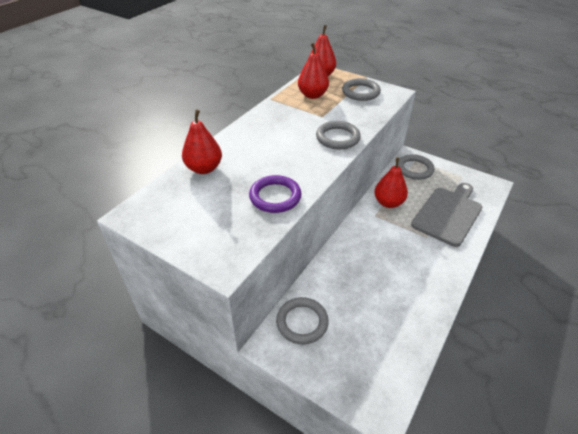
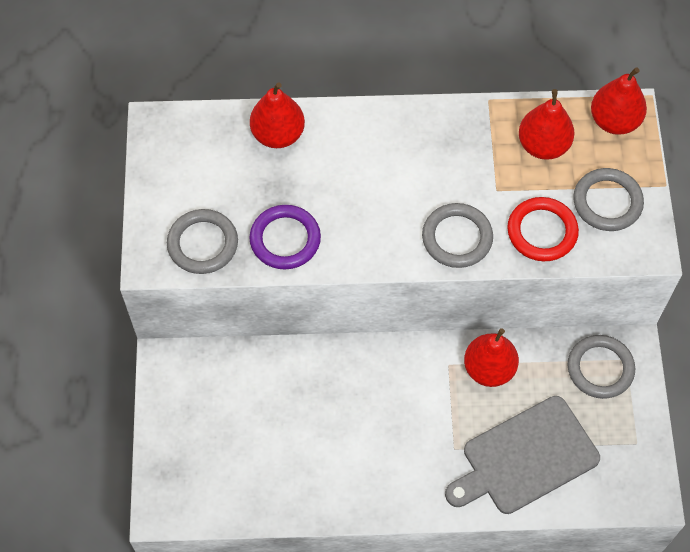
camera: 55 degrees right, 20 degrees up
grey ring [276,297,329,345] -> grey ring moved to [167,209,238,274]
grey cutting board [411,183,482,247] -> grey cutting board turned 150 degrees clockwise [445,396,600,514]
none -> red ring [507,197,579,261]

